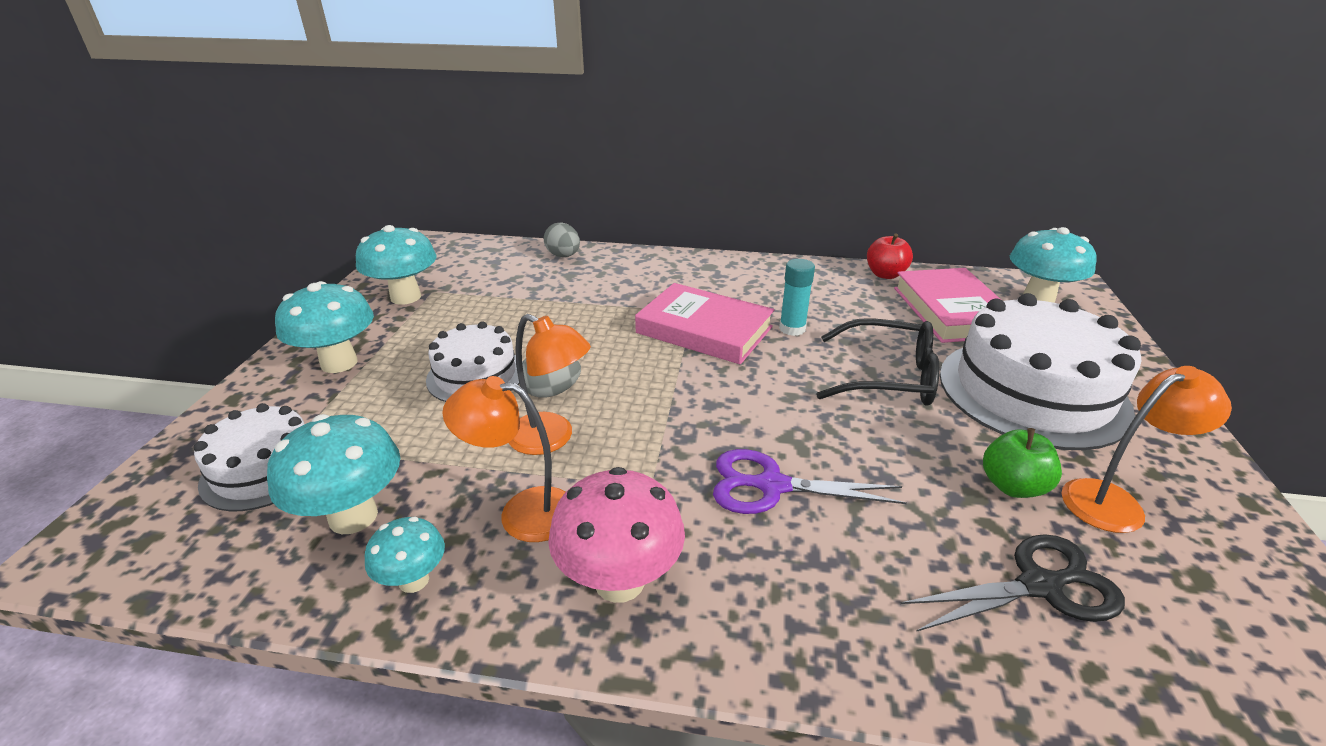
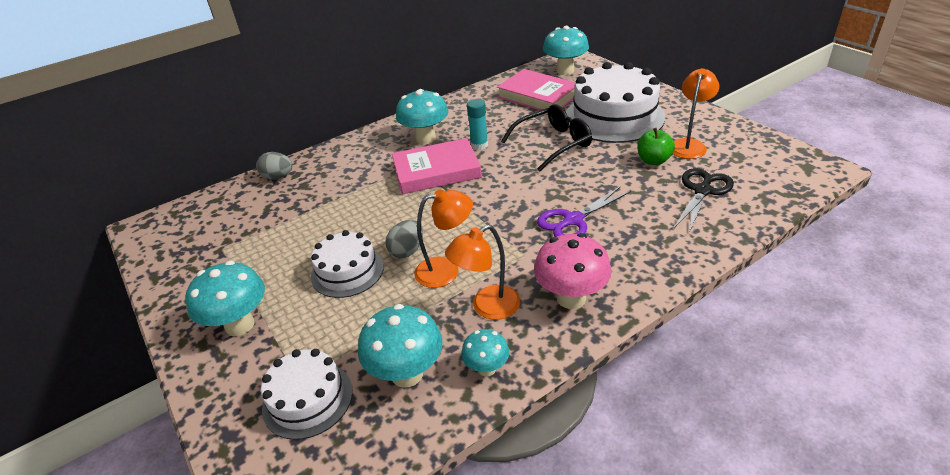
camera: 40 degrees left, 5 degrees up
turquoise mushroom [356,225,437,305] -> turquoise mushroom moved to [396,89,448,144]
red apple [867,233,913,279] -> none

